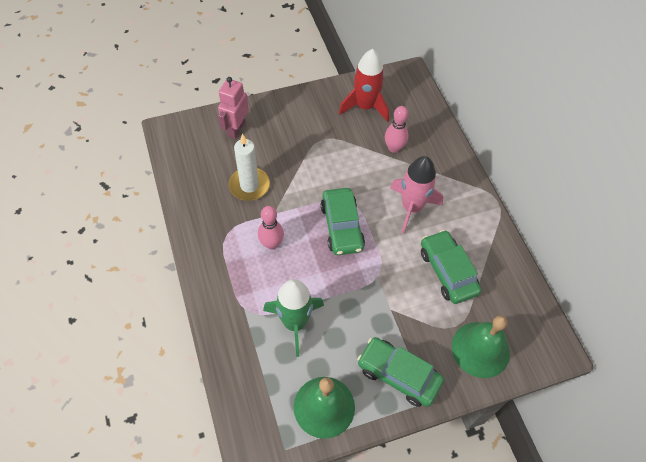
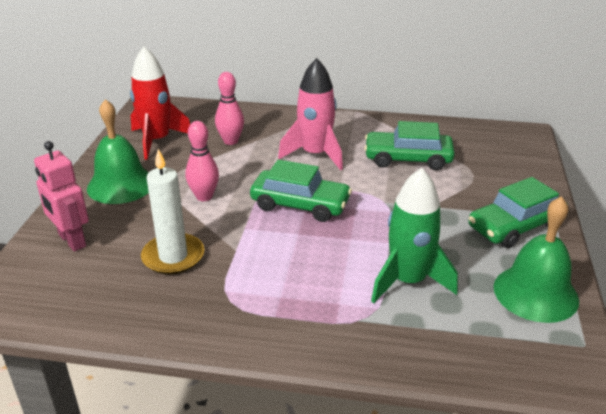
camera: 60 degrees left, 25 degrees down
pink bowling pin [258,206,284,250] -> pink bowling pin moved to [186,121,219,201]
green bell [452,316,510,378] -> green bell moved to [87,99,149,204]

